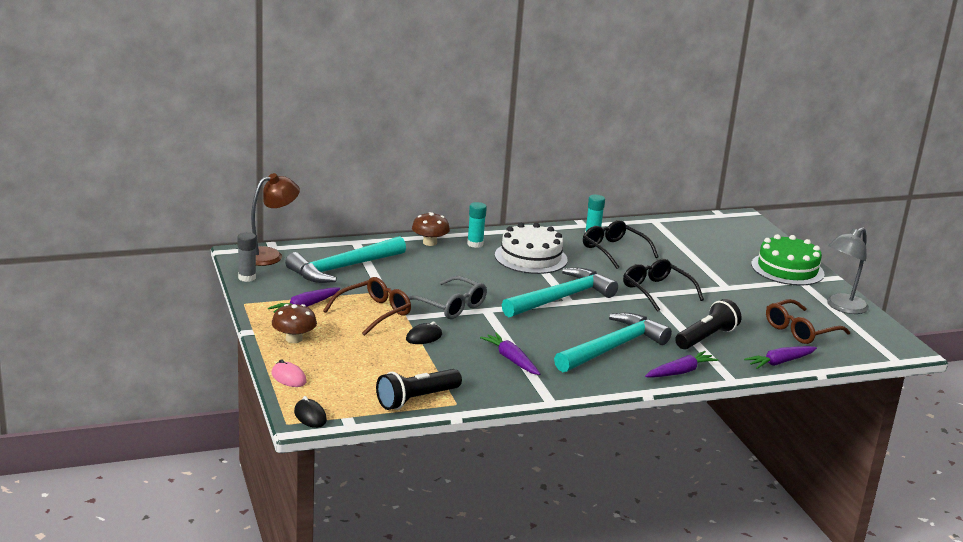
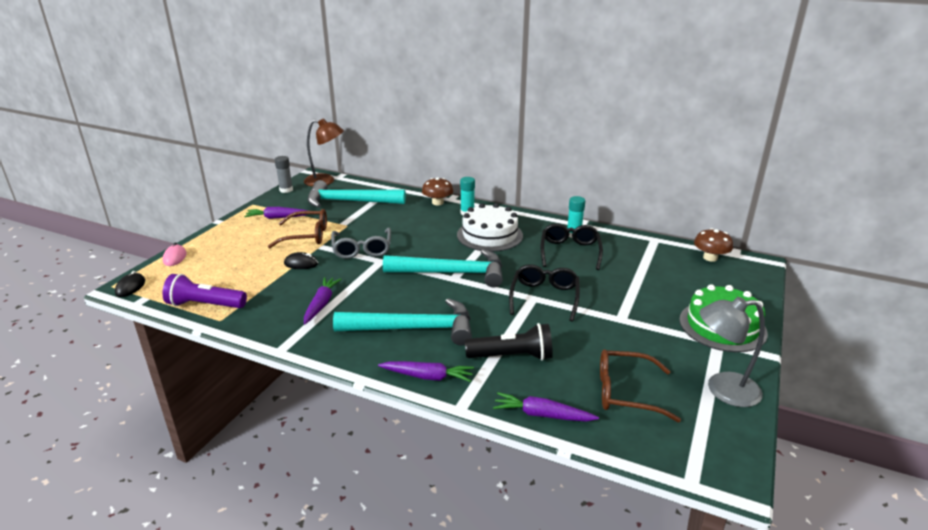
camera: 45 degrees right, 5 degrees up
brown mushroom [272,304,317,343] -> brown mushroom moved to [694,228,733,262]
black flashlight [376,369,462,410] -> purple flashlight [162,274,247,308]

